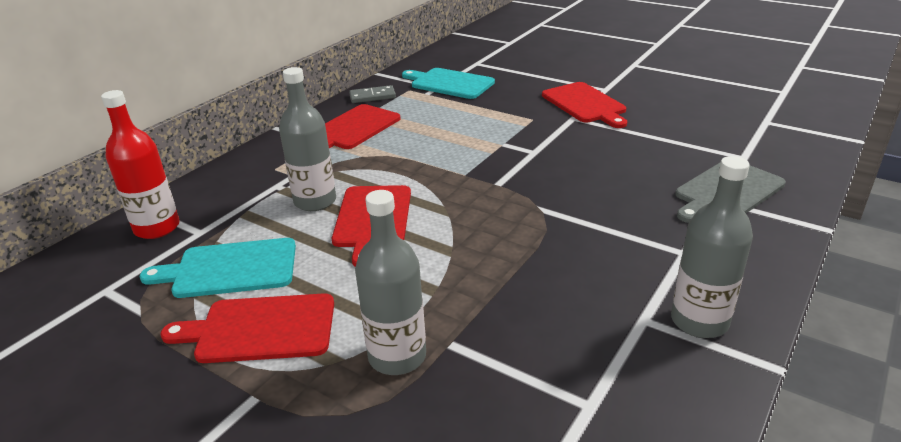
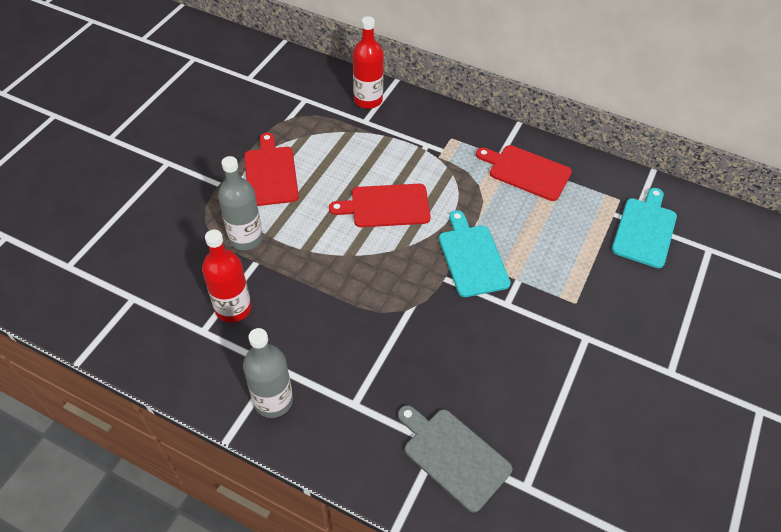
camera: 80 degrees right, 20 degrees up
turquoise cutting board [140,238,296,298] -> turquoise cutting board moved to [439,210,511,297]
grey bottle [279,67,336,211] -> none
grey domino [349,85,396,103] -> none
red cutting board [542,82,627,128] -> none
none -> red bottle [202,230,251,323]

